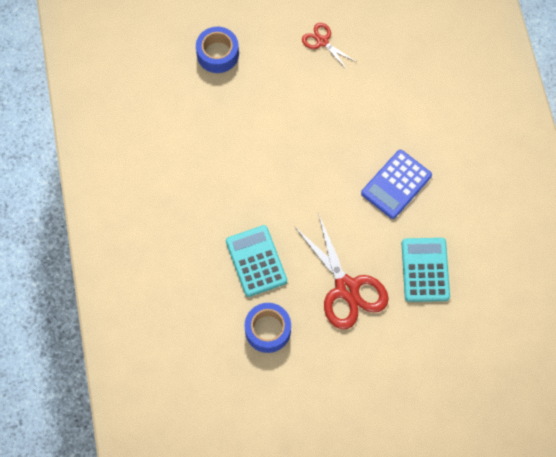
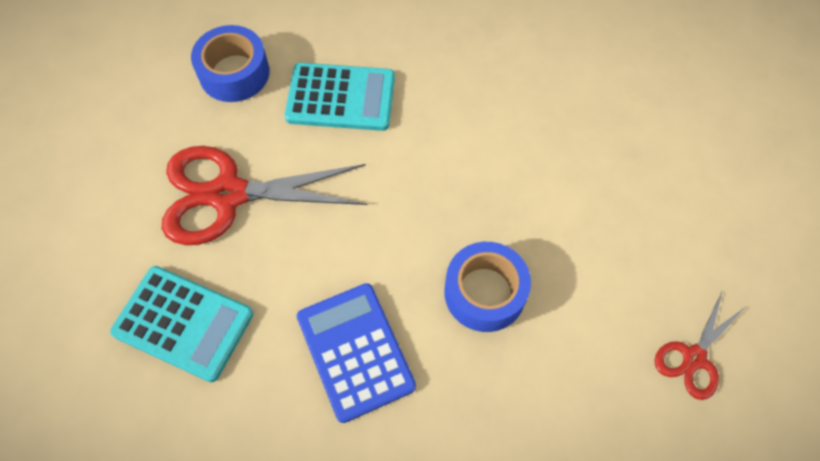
camera: 115 degrees right, 5 degrees down
blue tape [196,27,239,73] -> blue tape moved to [445,242,531,332]
red scissors [302,23,356,70] -> red scissors turned 150 degrees clockwise [654,290,745,400]

